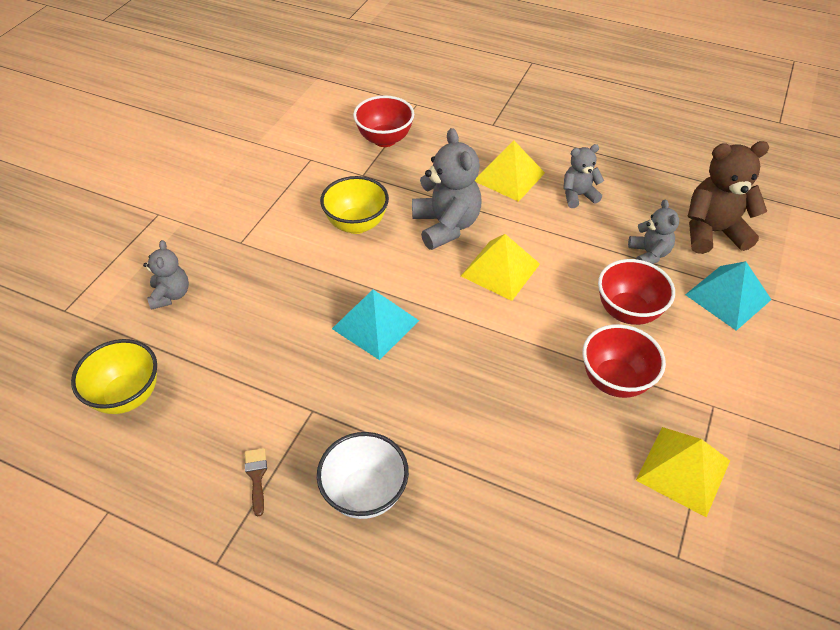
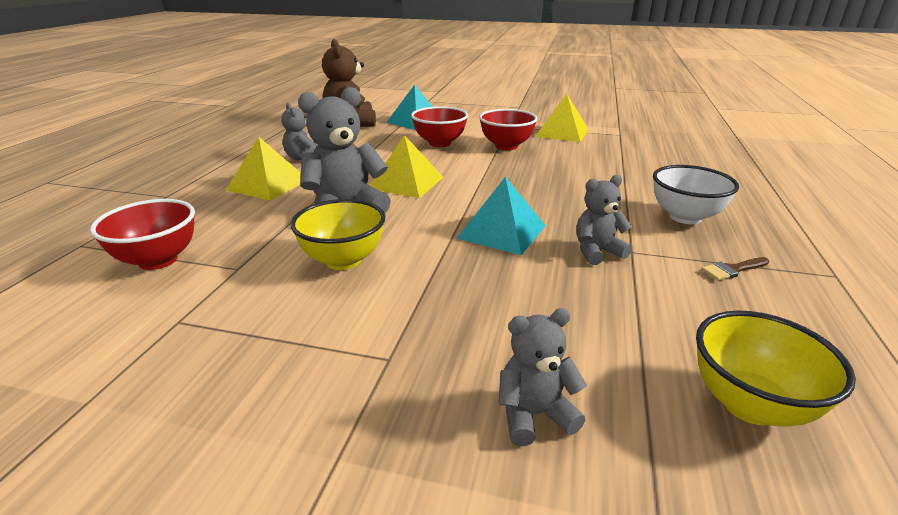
camera: 100 degrees left, 20 degrees down
grey teddy bear [628,199,679,264] -> grey teddy bear moved to [576,175,632,265]

